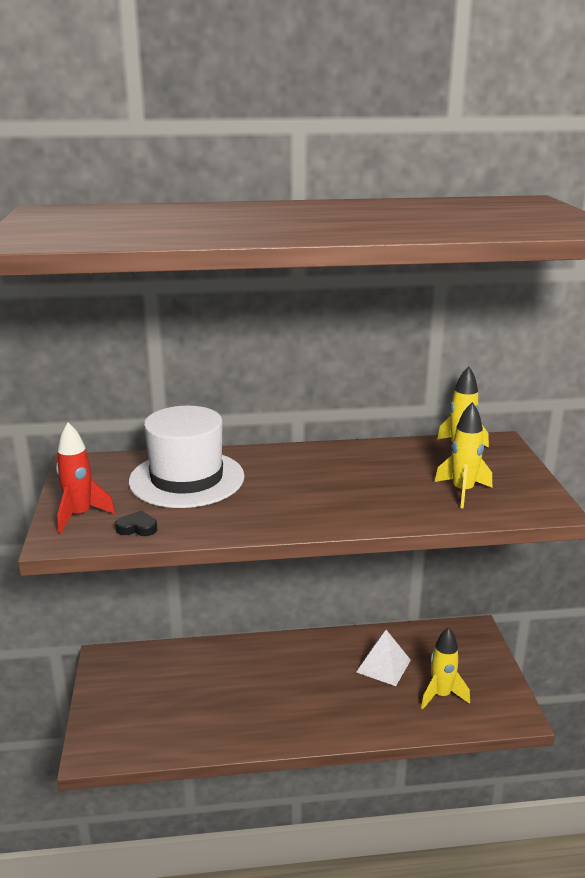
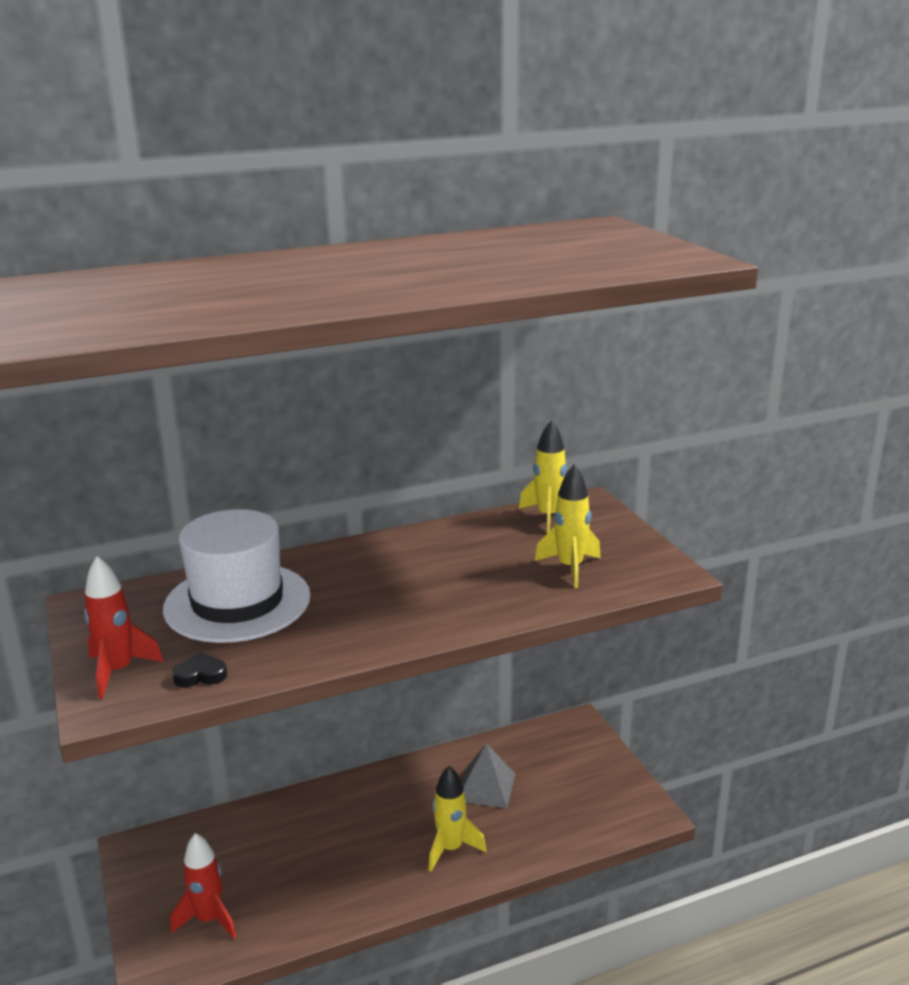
camera: 15 degrees left, 0 degrees up
white pyramid [357,630,411,686] -> grey pyramid [462,743,515,808]
yellow rocket [421,627,470,709] -> yellow rocket moved to [429,766,486,872]
none -> red rocket [170,833,237,939]

